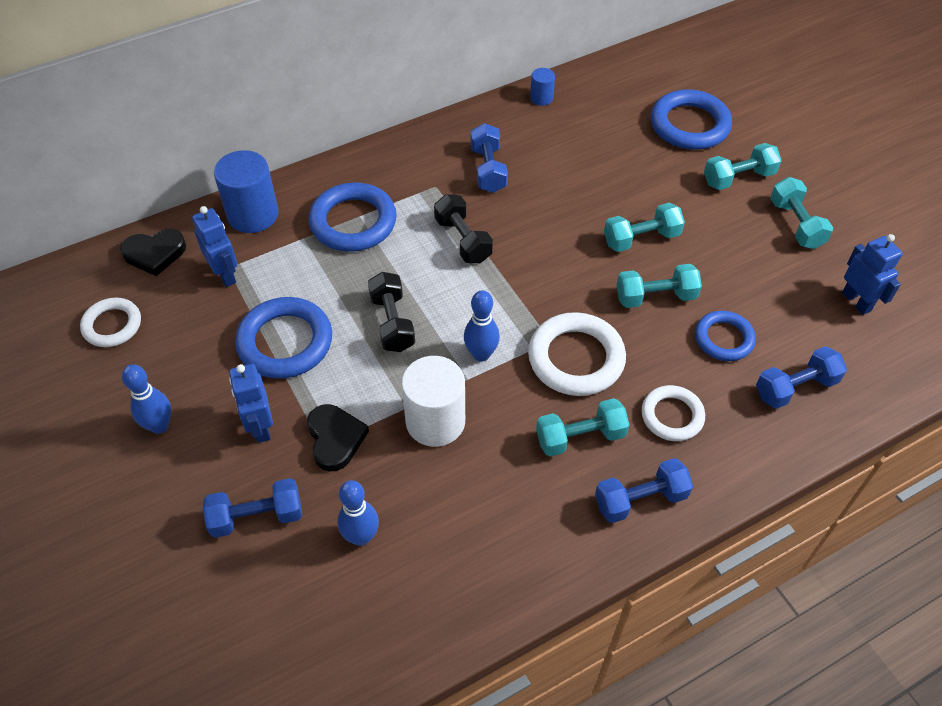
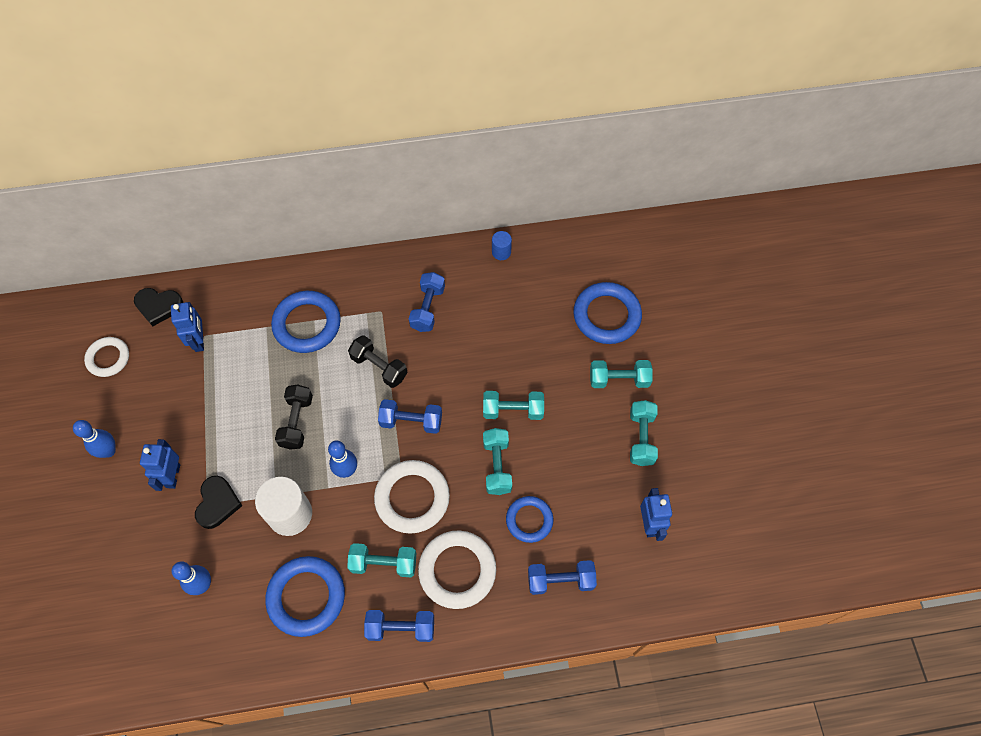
camera: 20 degrees right, 10 degrees up
blue dumbbell [203,478,302,538] -> blue dumbbell moved to [378,399,442,434]
blue cylinder [214,150,279,233] -> none
blue ring [235,297,332,379] -> blue ring moved to [265,556,345,637]
black dumbbell [434,194,493,263] -> black dumbbell turned 45 degrees counterclockwise [348,335,408,388]
turquoise dumbbell [617,264,702,308] -> turquoise dumbbell turned 75 degrees clockwise [483,428,512,495]
white ring [641,385,705,441] -> white ring [418,530,496,609], size x1.60

